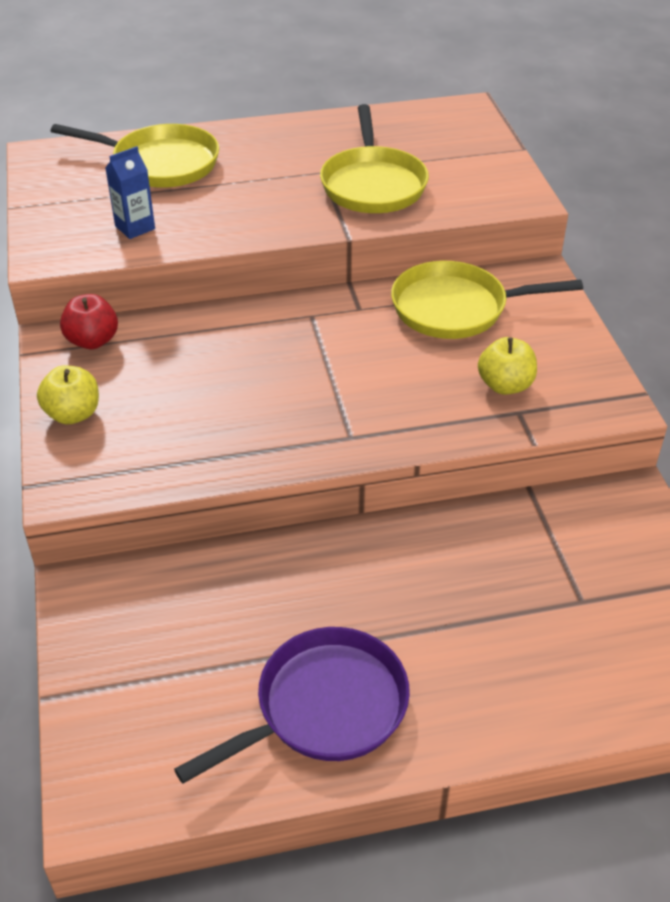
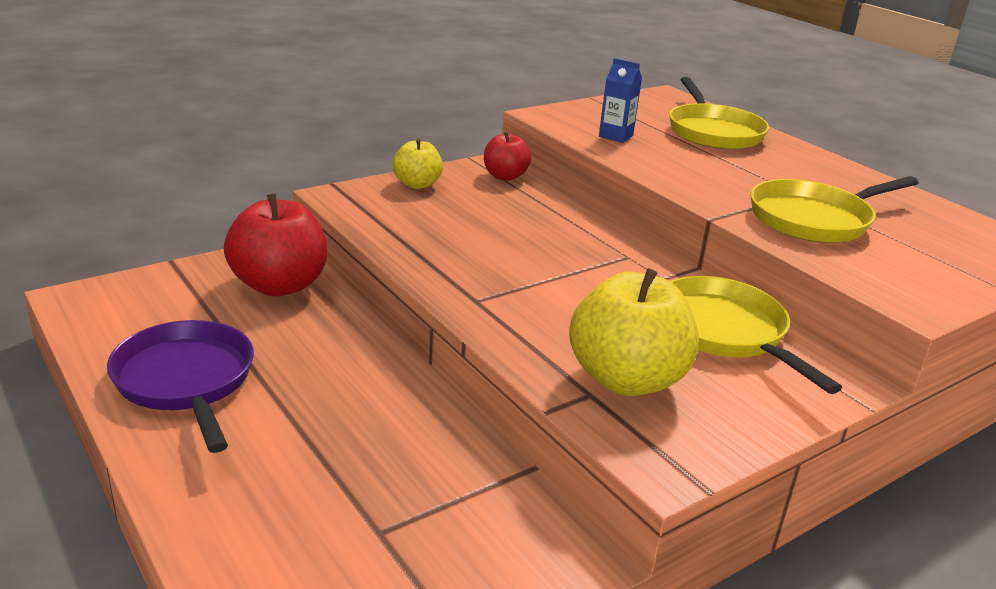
camera: 65 degrees right, 15 degrees down
purple pan [174,627,410,784] -> purple pan turned 150 degrees counterclockwise [107,320,254,453]
yellow apple [478,337,537,395] -> yellow apple [569,268,699,396], size x1.78
none -> red apple [224,193,327,296]

